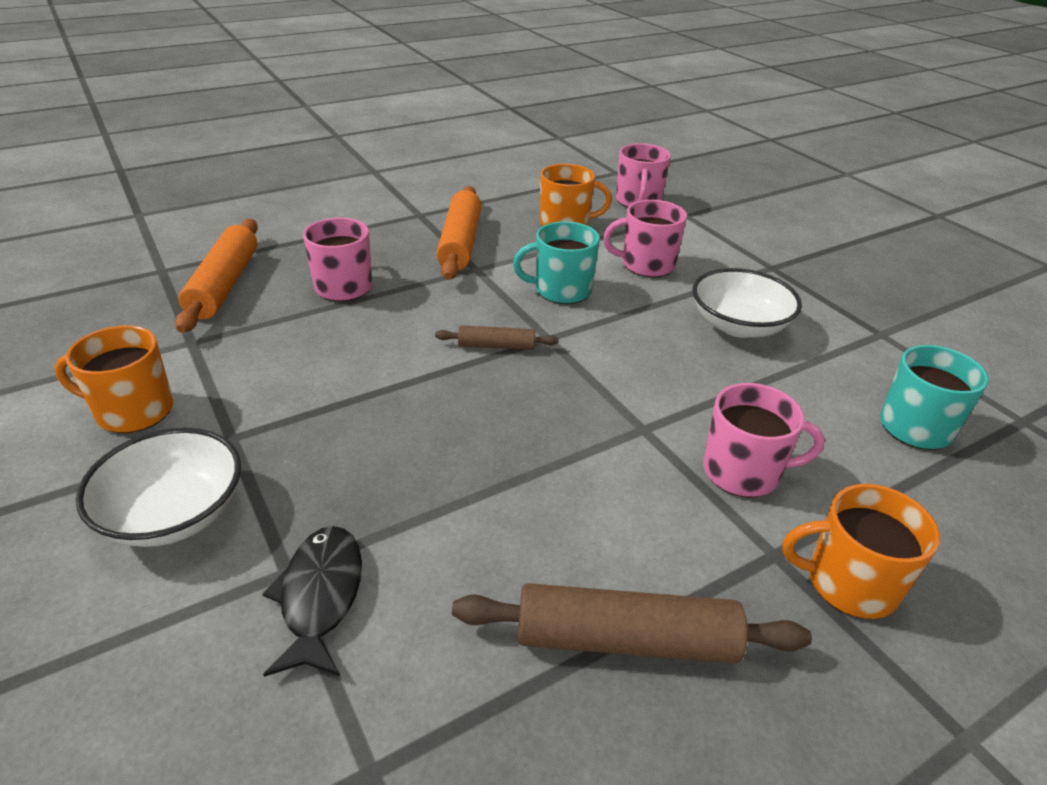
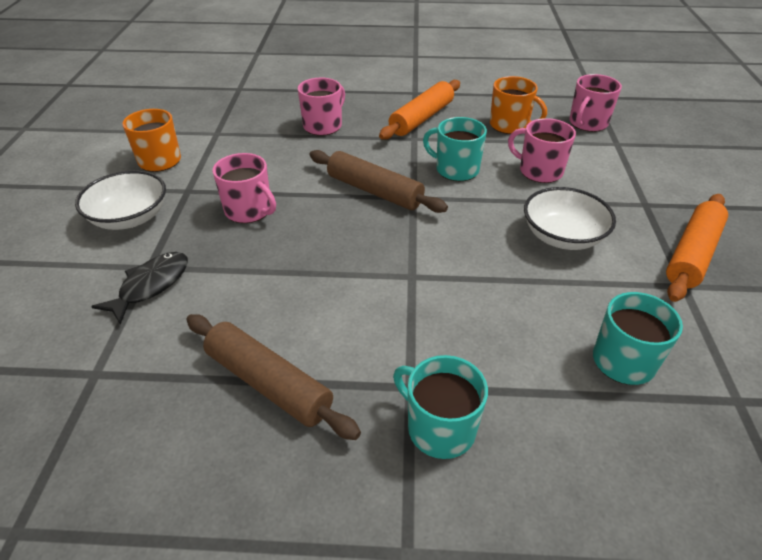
camera: 35 degrees right, 5 degrees up
orange rolling pin [175,219,258,333] -> orange rolling pin moved to [666,194,728,302]
brown rolling pin [435,325,559,350] -> brown rolling pin [309,150,448,213], size x1.87
pink mug [703,383,824,497] -> pink mug moved to [212,153,276,223]
orange mug [782,484,940,619] -> turquoise mug [393,355,488,459]

